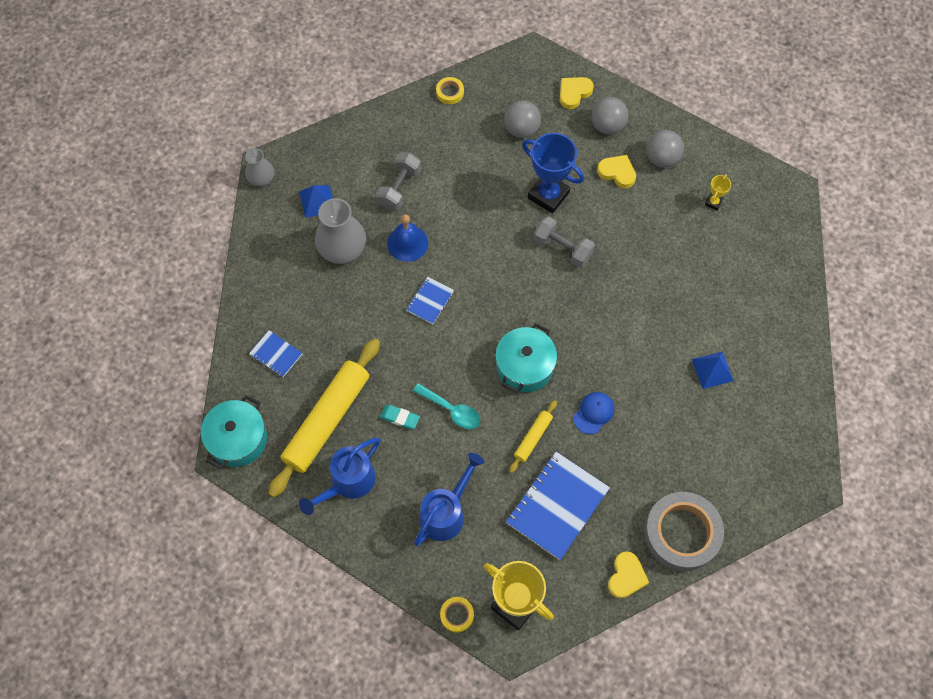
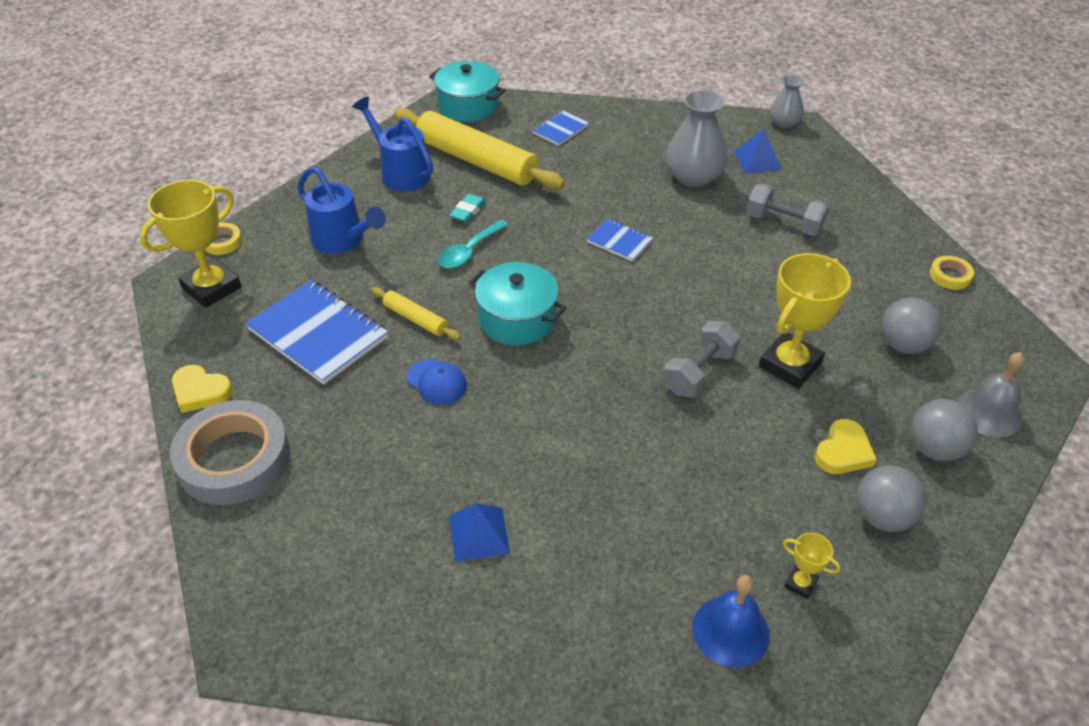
camera: 95 degrees right, 20 degrees down
blue bell [387,214,428,262] -> blue bell moved to [692,575,770,667]
blue trophy [522,133,584,214] -> yellow trophy [759,253,851,389]
yellow heart [560,77,594,109] -> grey bell [957,352,1025,437]

